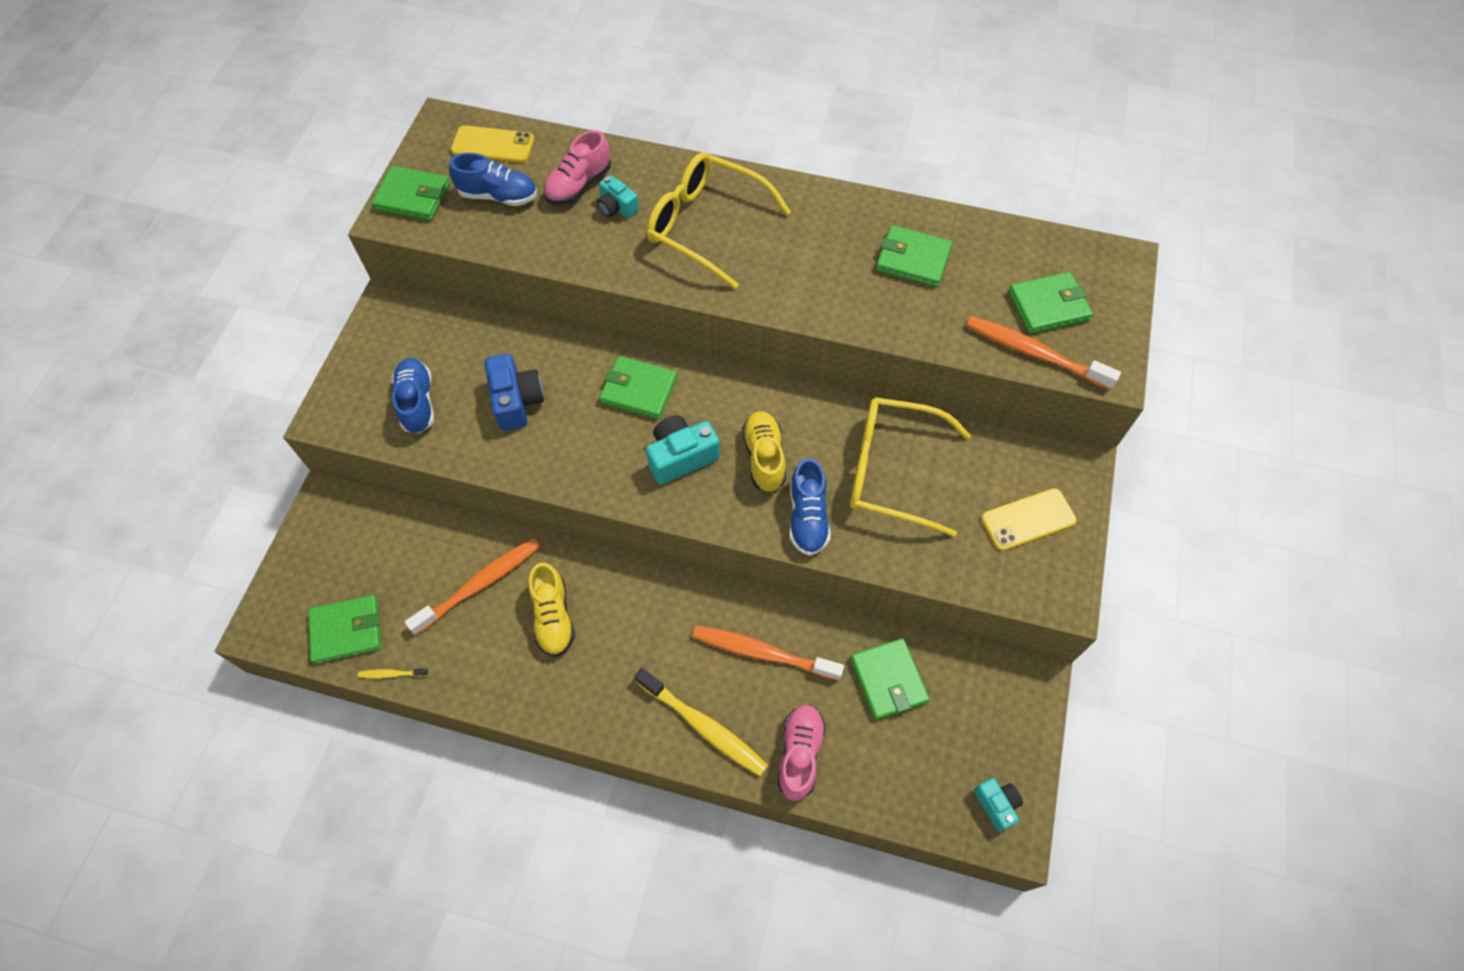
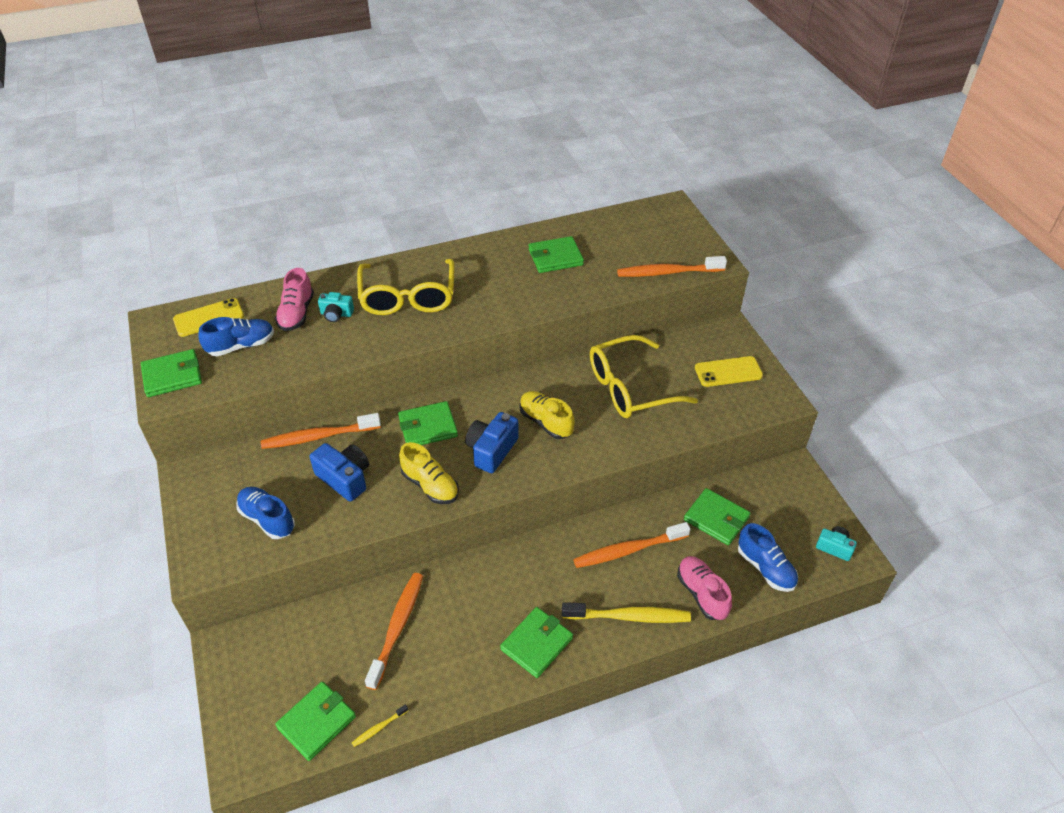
camera: 35 degrees left, 15 degrees down
yellow shoe [529,563,575,657] -> yellow shoe moved to [399,442,459,504]
turquoise camera [646,415,720,485] -> blue camera [465,412,519,473]
yellow glasses [647,152,791,289] -> yellow glasses turned 90 degrees counterclockwise [357,259,455,315]
blue shoe [790,458,831,556] -> blue shoe moved to [738,523,798,592]
yellow phone [981,488,1077,551] -> yellow phone turned 45 degrees clockwise [695,356,763,387]
green wallet [1008,272,1093,334] -> green wallet moved to [500,607,573,678]
none -> orange toothbrush [261,413,381,449]

